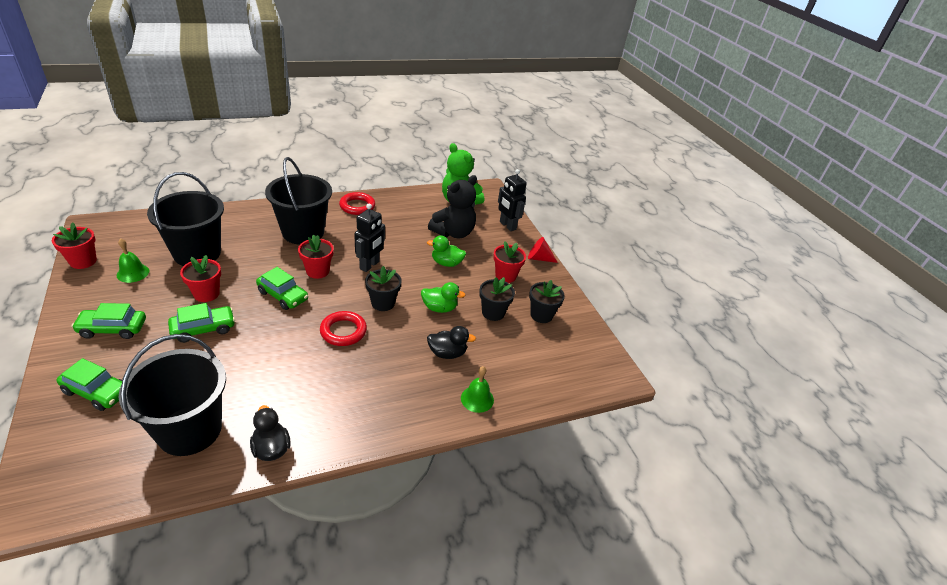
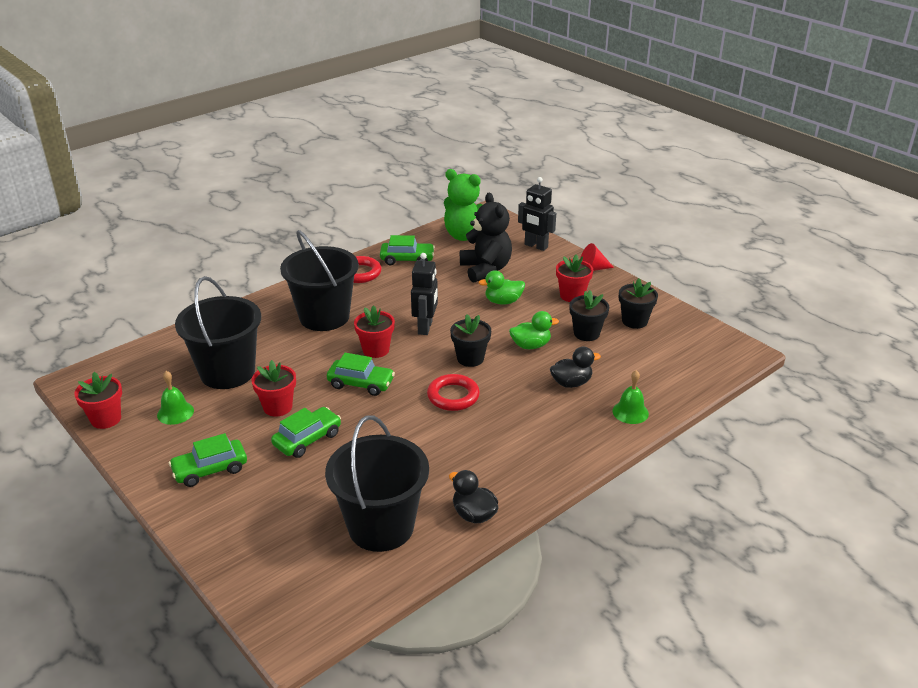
camera: 15 degrees left, 5 degrees down
green car [56,358,122,411] -> green car moved to [380,235,435,265]
black teddy bear [428,175,477,238] -> black teddy bear turned 45 degrees counterclockwise [460,193,512,283]

